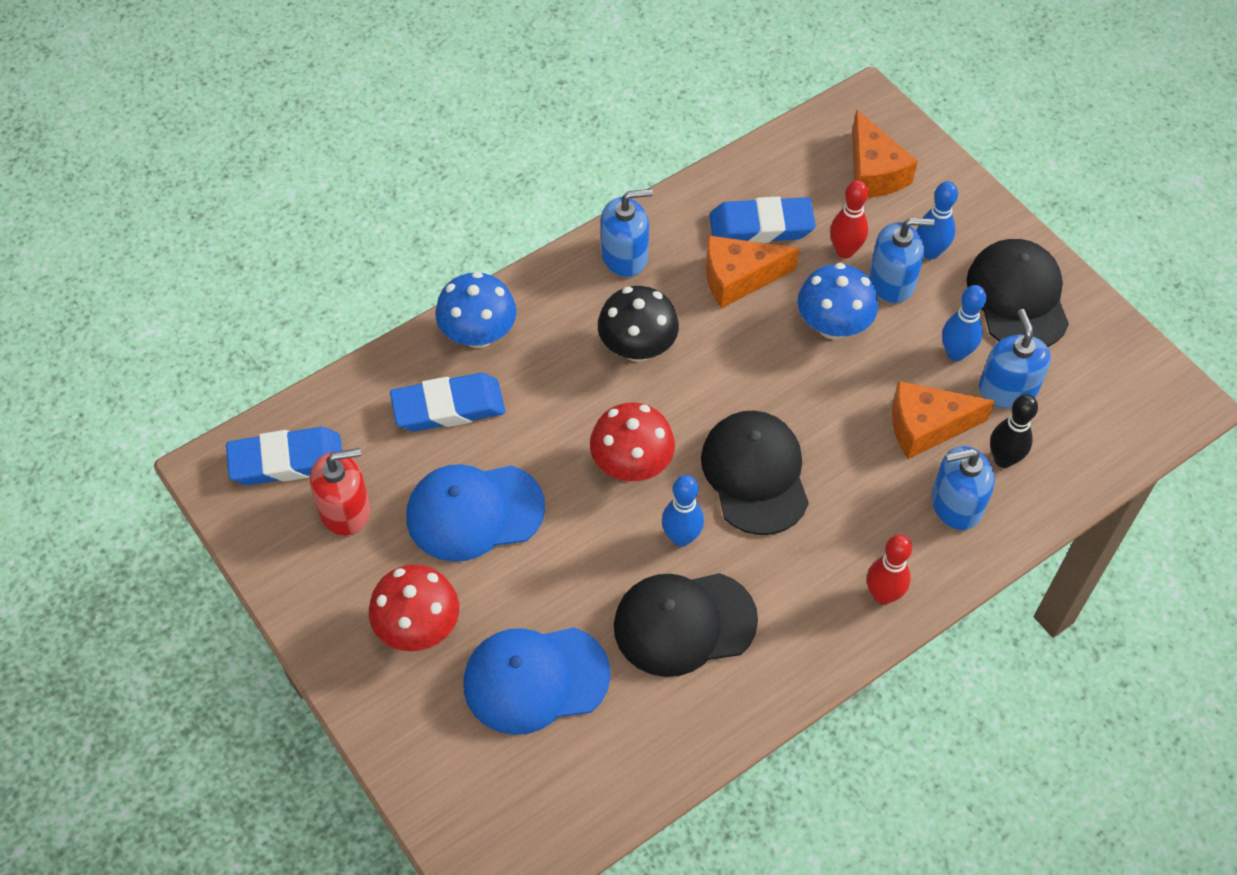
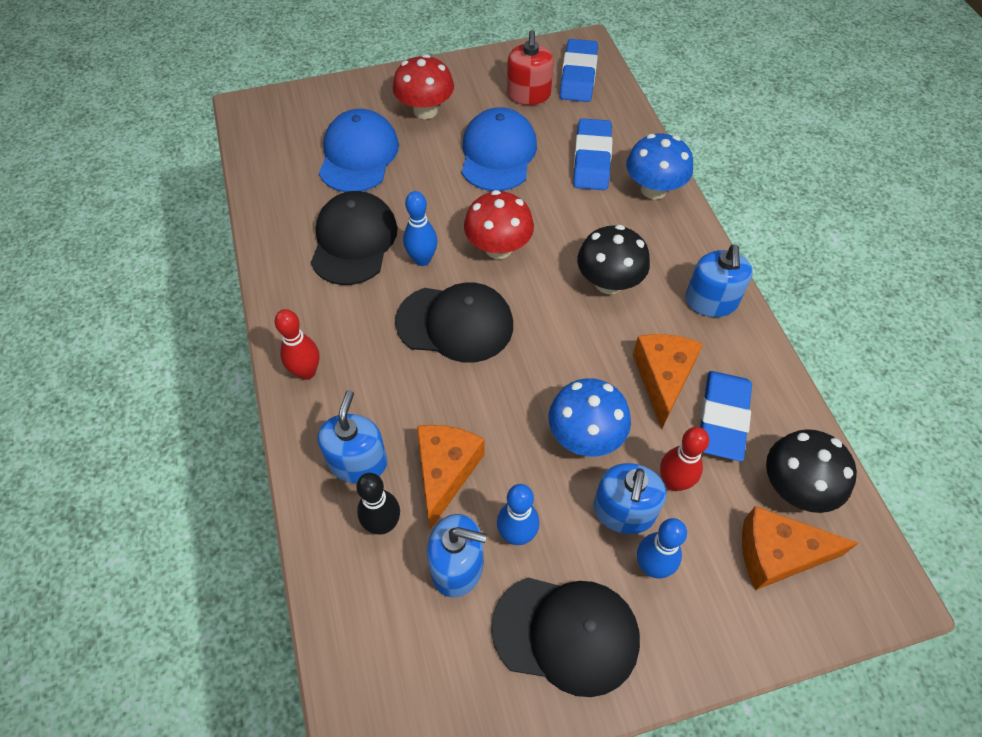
camera: 110 degrees right, 0 degrees up
none -> black mushroom [766,429,857,513]

